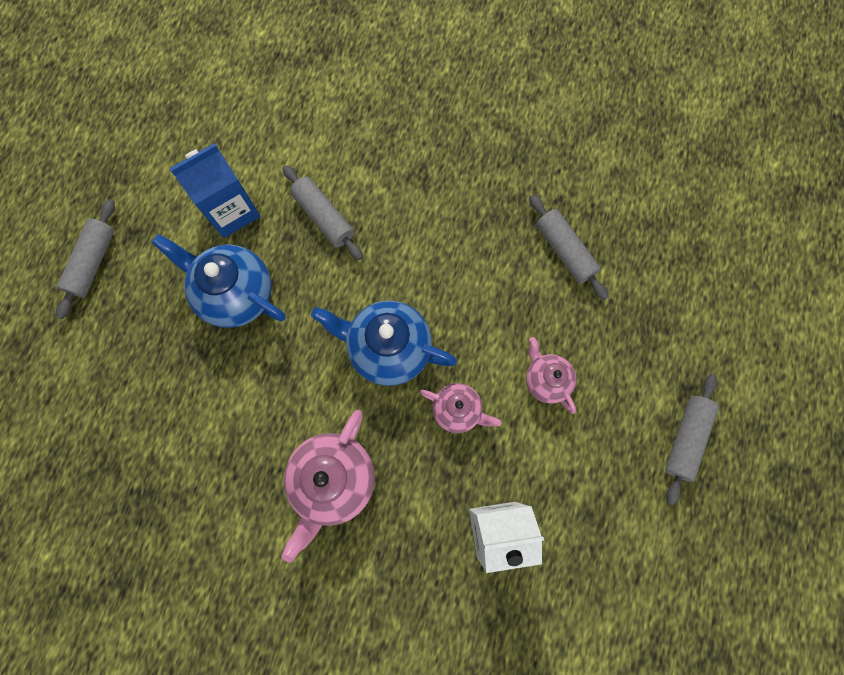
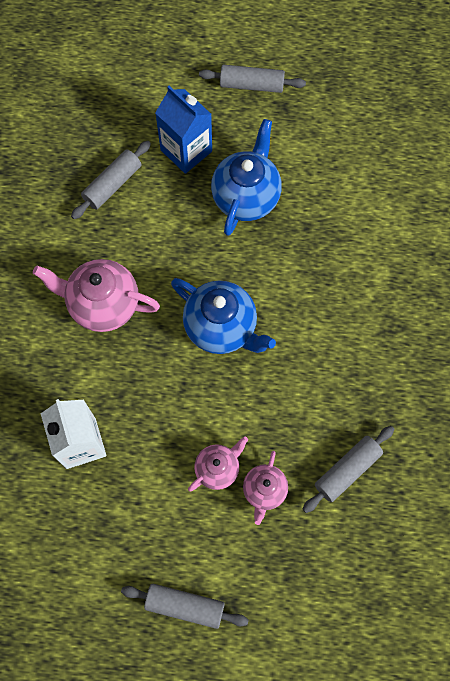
camera: 80 degrees right, 5 degrees down
blue carton [170,143,260,238] -> blue carton moved to [155,86,212,174]
grey rolling pin [282,165,363,260] -> grey rolling pin moved to [71,141,151,219]
blue teapot [311,301,457,386] -> blue teapot turned 120 degrees clockwise [171,278,276,354]
pink teapot [420,383,501,433] -> pink teapot moved to [243,451,288,525]

